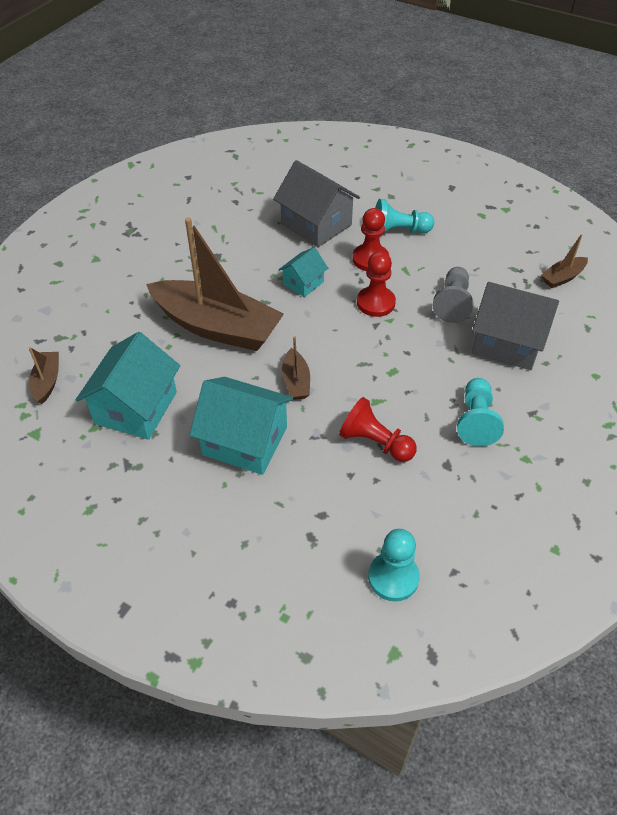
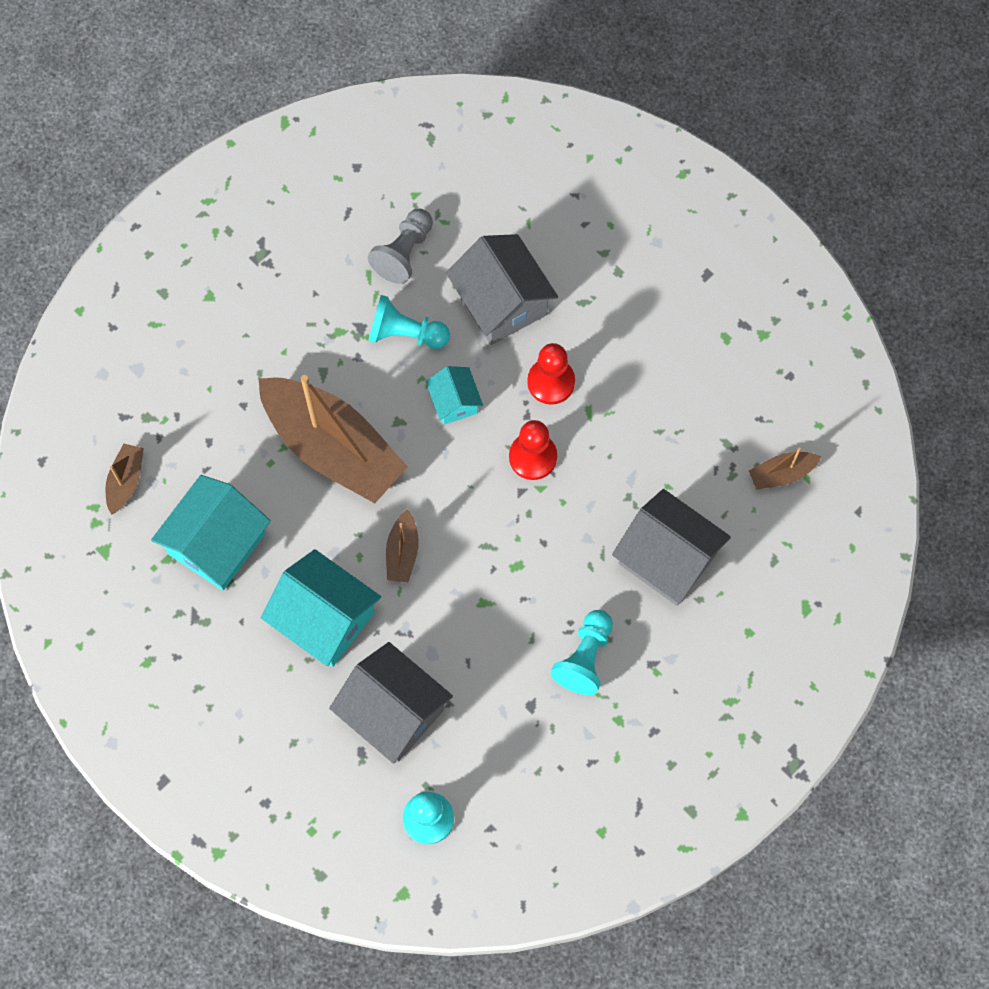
camera: 15 degrees right, 20 degrees up
turquoise house [278,247,328,297] -> turquoise house turned 75 degrees counterclockwise [426,366,483,424]
red pawn [339,397,417,462] -> none
turquoise pawn [375,199,434,236] -> turquoise pawn moved to [368,295,450,349]
grey pawn [433,267,473,323] -> grey pawn moved to [368,209,433,284]
none -> grey house [329,642,453,764]

